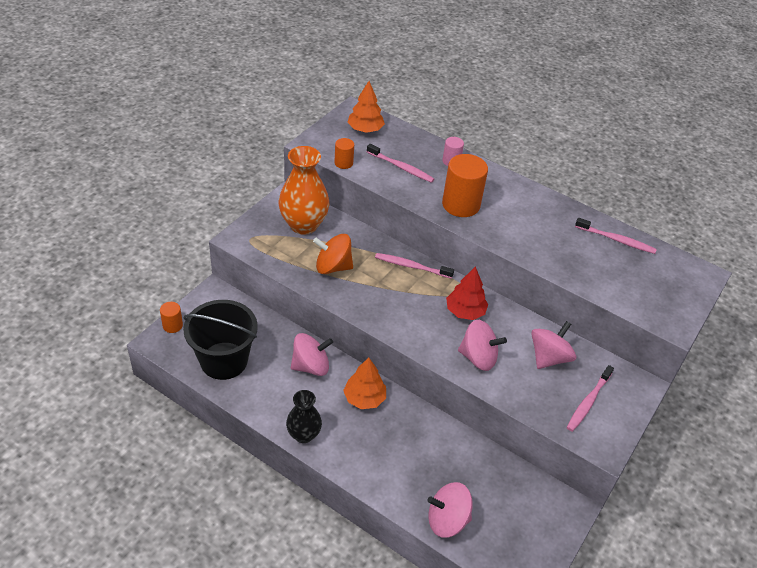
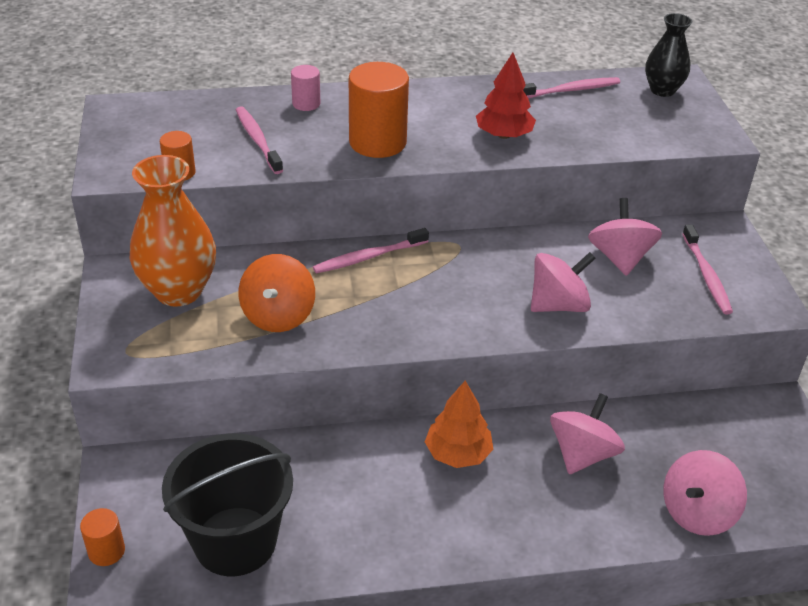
camera: 40 degrees left, 5 degrees down
black vase [286,390,322,443] -> black vase moved to [645,13,692,97]
pink spinning top [291,333,333,376] -> pink spinning top moved to [550,393,625,474]
orange spinning top [313,234,353,274] -> orange spinning top turned 45 degrees counterclockwise [239,254,315,332]
orange tree [348,81,385,133] -> none
pink toothbrush [367,144,434,183] -> pink toothbrush turned 105 degrees counterclockwise [236,106,283,174]
red tree [446,266,488,320] -> red tree moved to [476,52,536,139]

